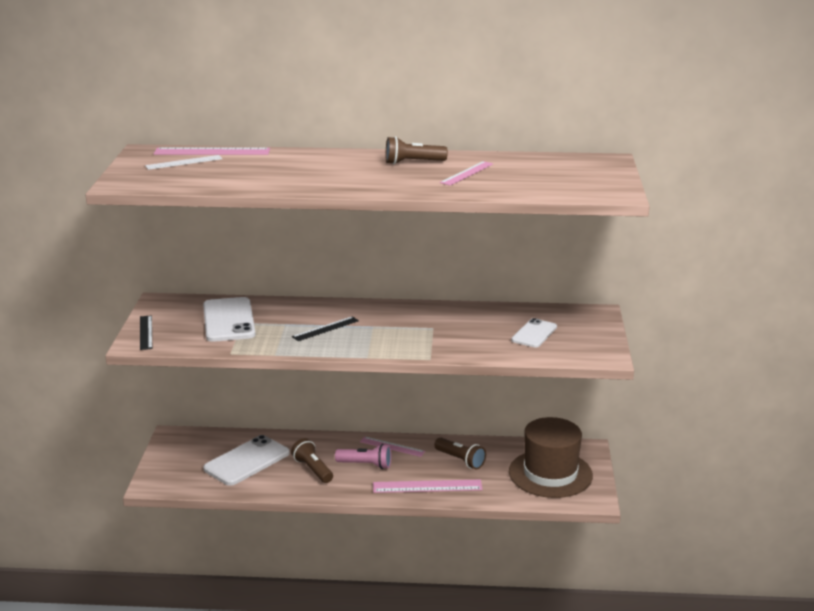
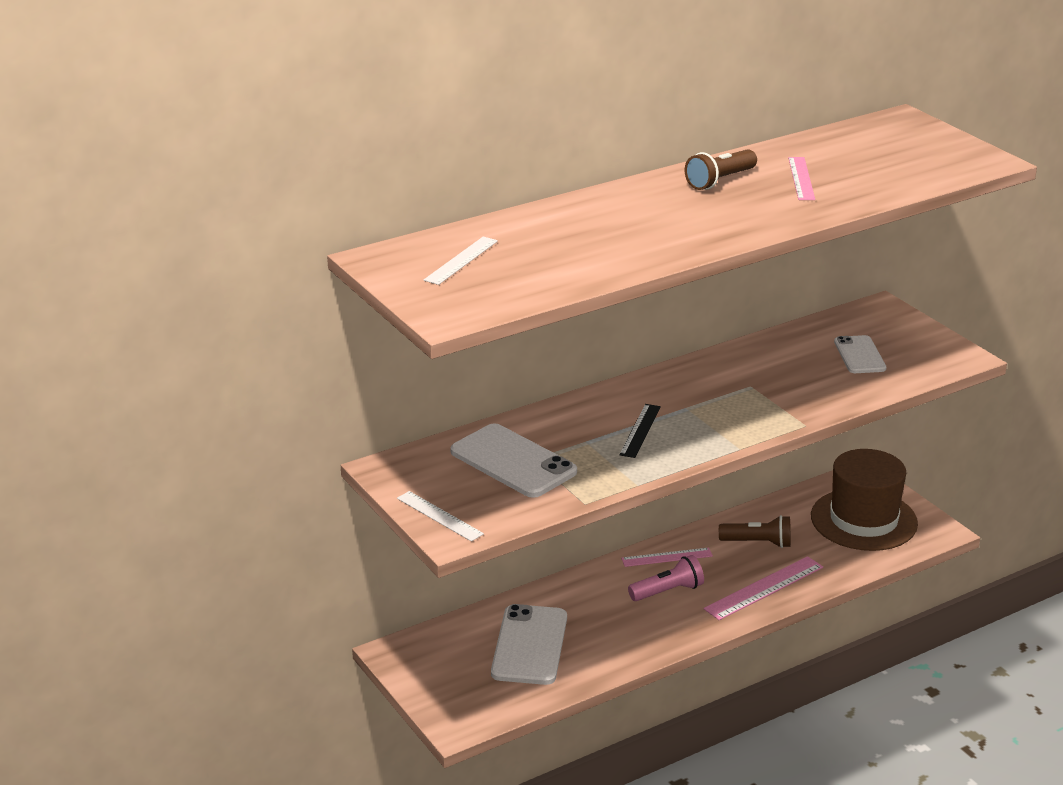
camera: 35 degrees left, 5 degrees up
black ruler [140,315,152,350] -> white ruler [397,491,484,542]
pink ruler [154,147,270,155] -> none
brown flashlight [291,438,333,483] -> none

